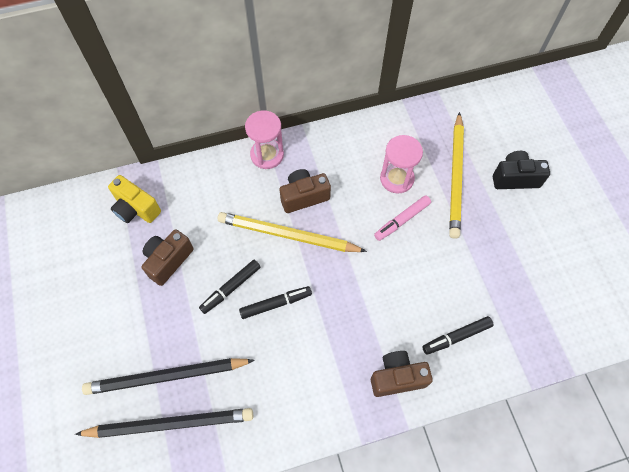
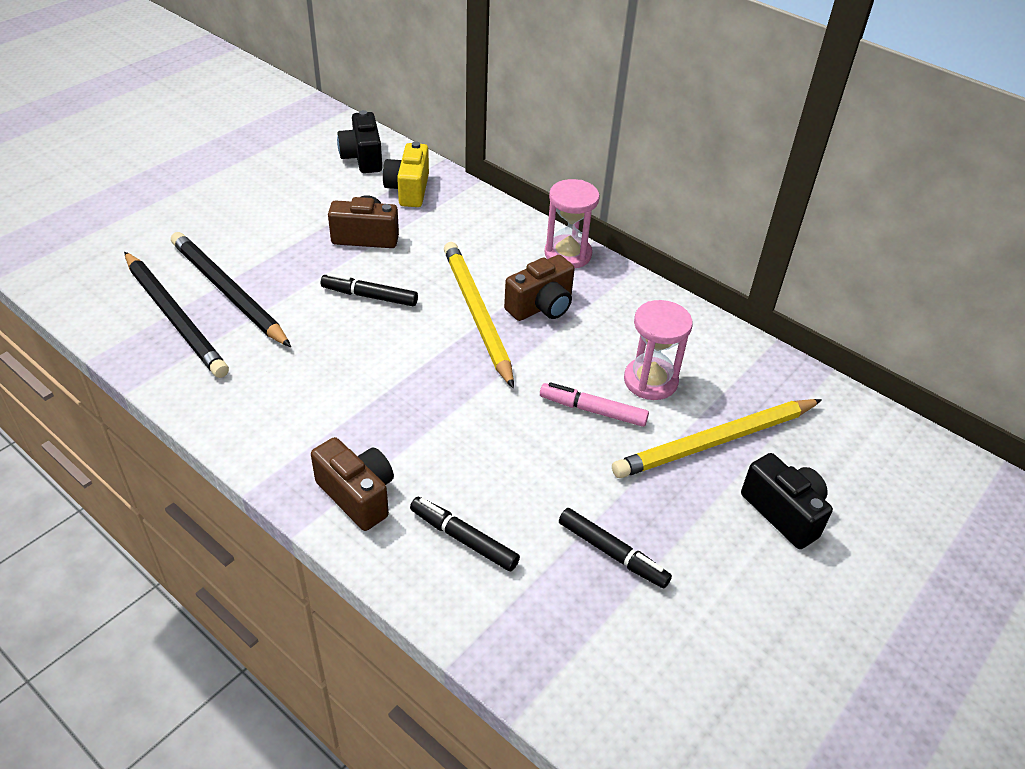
camera: 55 degrees right, 20 degrees down
black marker [239,286,312,319] -> black marker moved to [559,508,672,588]
brown camera [280,169,331,213] -> brown camera turned 105 degrees clockwise [504,255,575,321]
none -> black camera [337,110,382,173]

